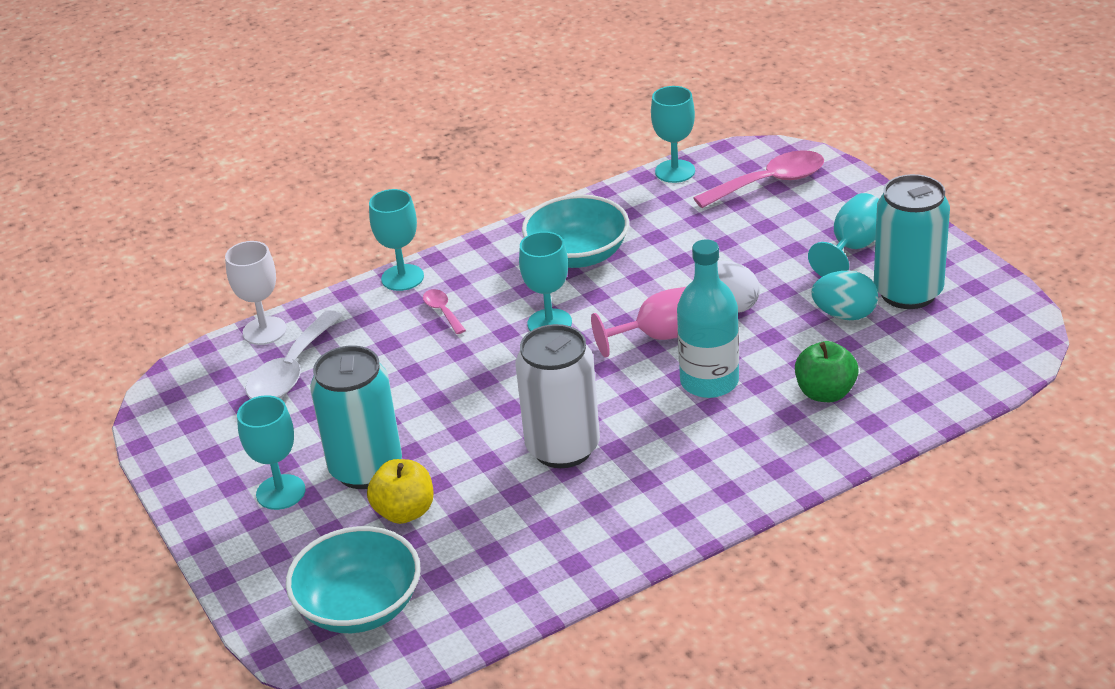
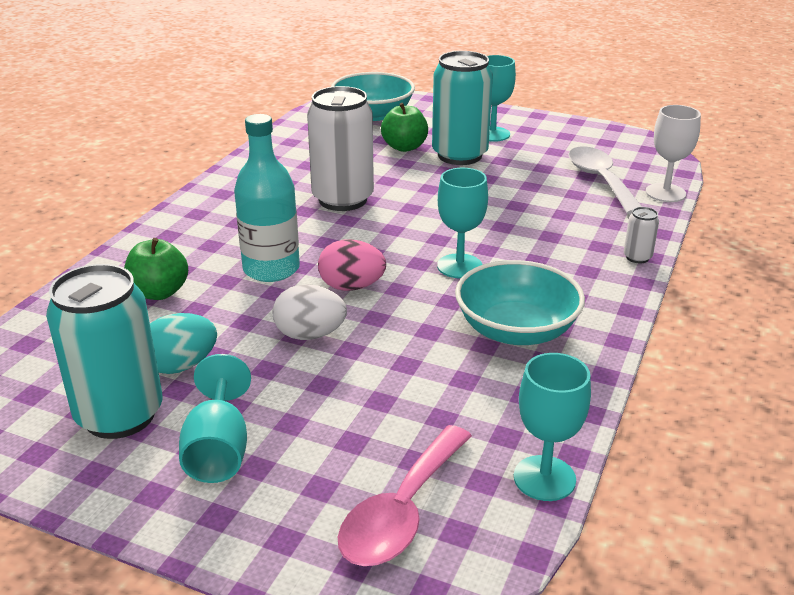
camera: 140 degrees right, 5 degrees down
yellow apple [367,459,433,524] -> green apple [381,103,428,152]
turquoise goblet [369,189,424,291] -> white can [624,207,659,263]
pink spoon [423,289,466,334] -> none
pink goblet [591,287,686,358] -> pink egg [318,239,386,291]

